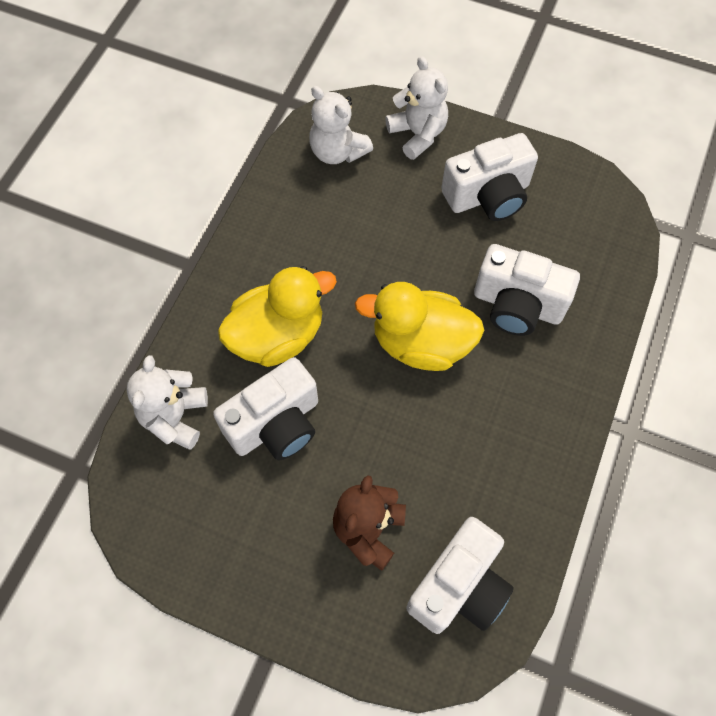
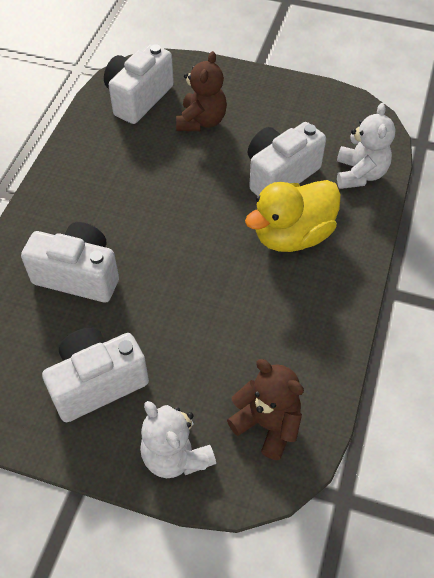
camera: 175 degrees right, 10 degrees down
white teddy bear [309,86,373,164] -> brown teddy bear [227,359,304,460]
yellow duck [355,282,485,371] -> none

